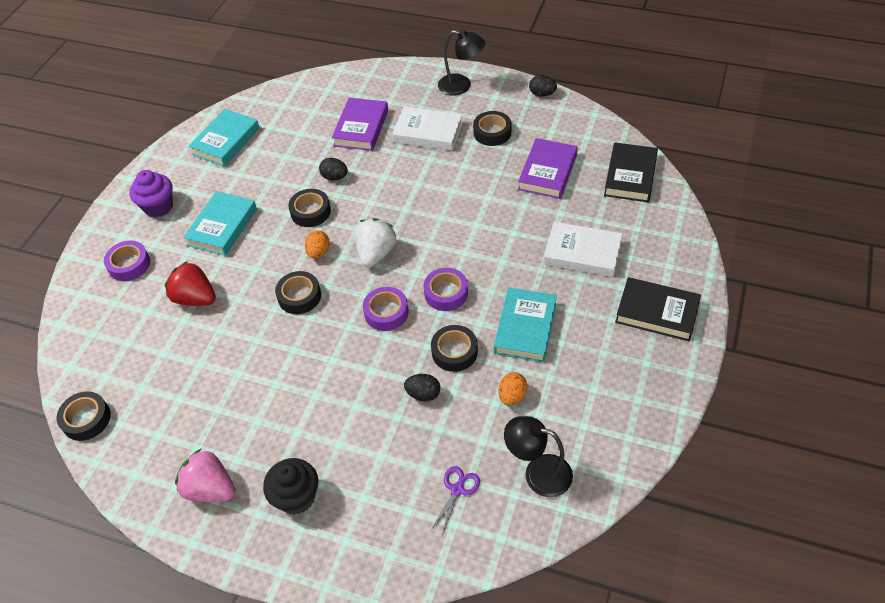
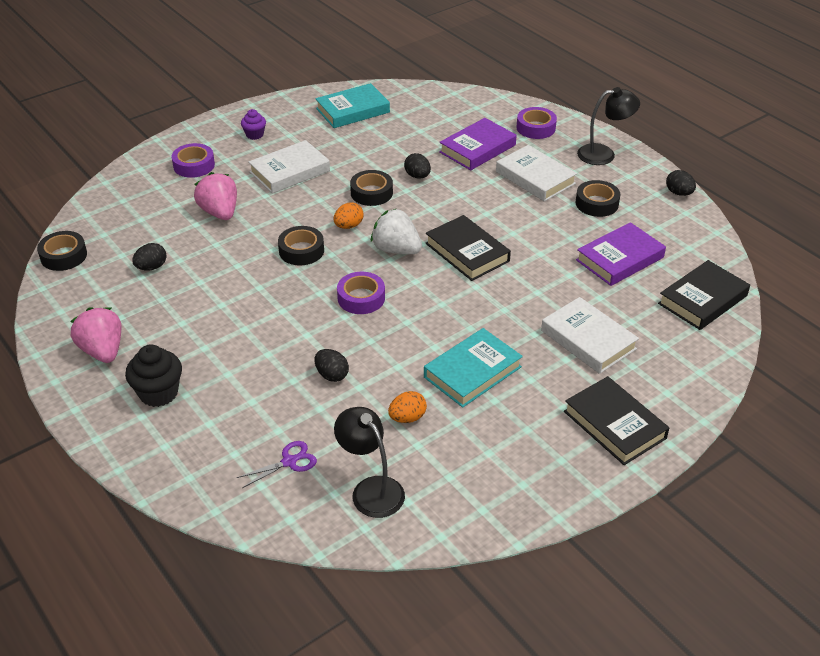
camera: 30 degrees right, 10 degrees down
purple cupcake [129,170,173,217] -> purple cupcake [241,109,266,140], size x0.60
red strawberry [165,261,216,306] -> pink strawberry [194,172,237,220]
turquoise book [183,191,257,256] -> white book [249,140,330,194]
white strawberry [355,218,396,267] -> white strawberry turned 105 degrees counterclockwise [371,208,422,254]
purple tape [424,268,468,311] -> purple tape moved to [516,107,557,139]
black tape [431,325,478,372] -> none
black lamp [438,29,485,96] -> black lamp turned 60 degrees counterclockwise [577,87,640,165]
none -> black egg [132,243,166,270]
none -> black book [426,215,511,281]

